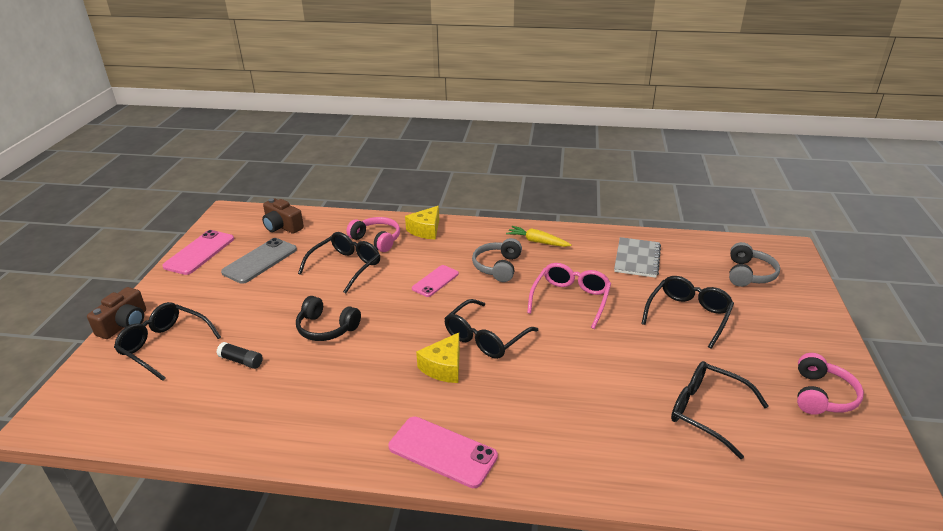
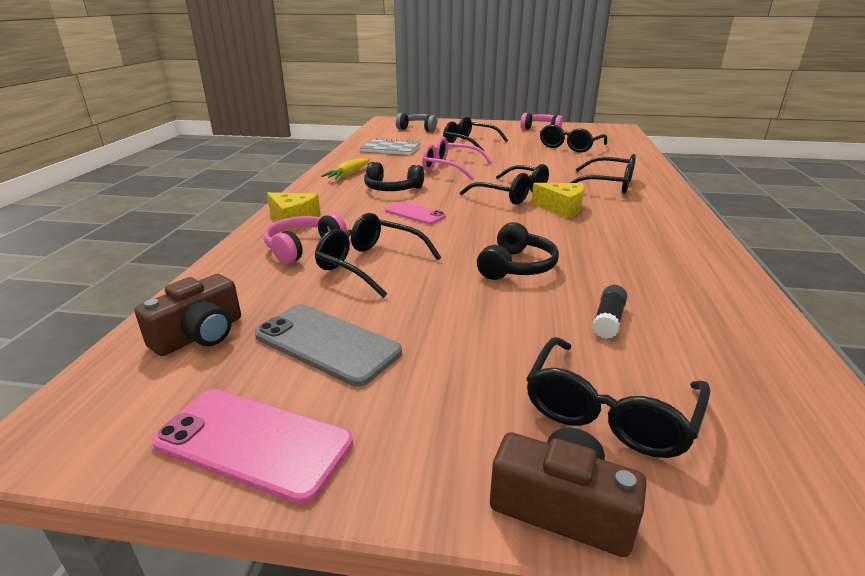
camera: 90 degrees left, 5 degrees down
pink phone [388,417,498,488] -> none
grey headphones [472,238,522,282] -> black headphones [364,162,424,191]
none -> black glasses [570,154,636,194]

